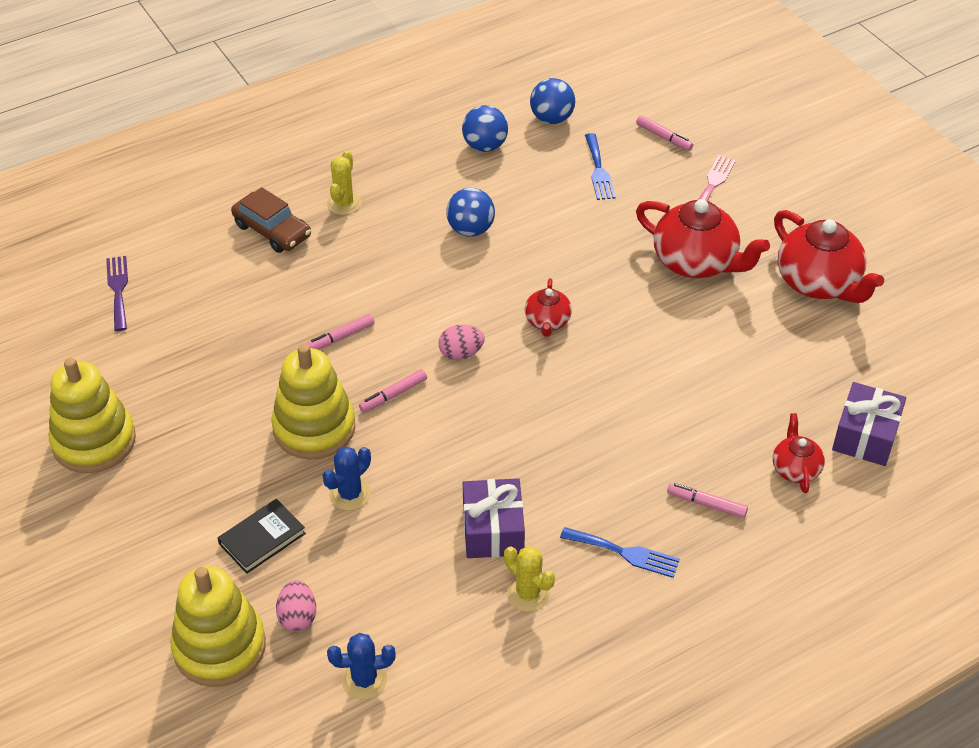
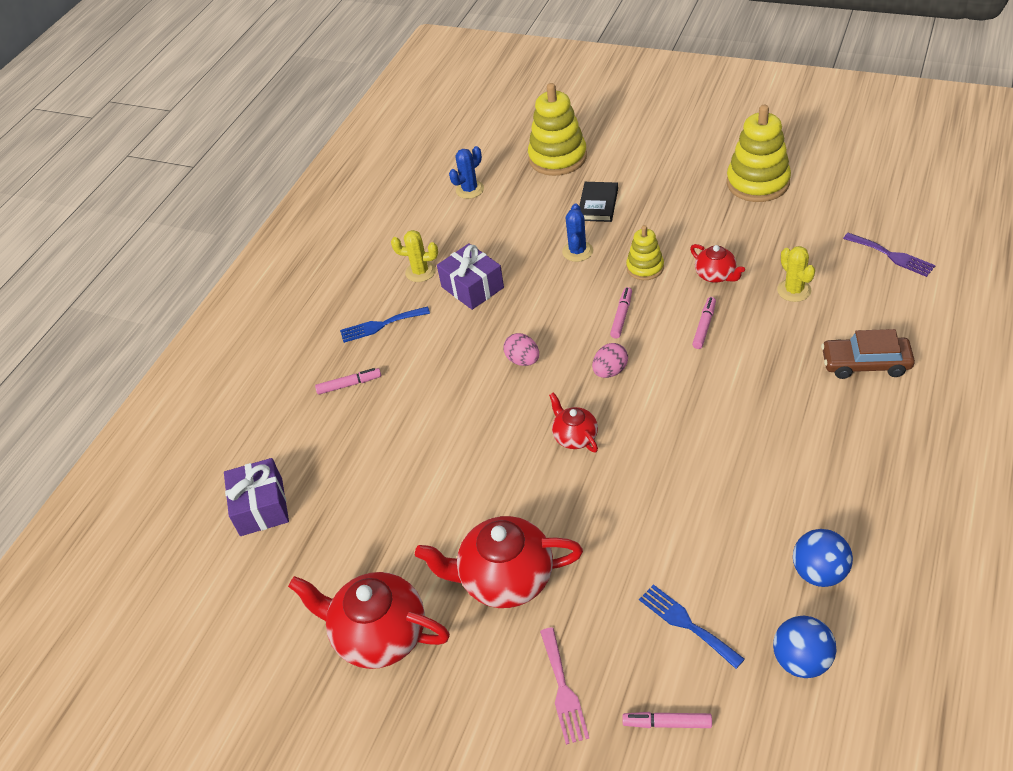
camera: 150 degrees right, 0 degrees up
yellow stacking toy [271,344,355,460] -> yellow stacking toy [626,225,664,280], size x0.57
pink egg [276,580,316,632] -> pink egg moved to [503,333,539,366]
yellow cactus [327,150,362,215] -> yellow cactus moved to [777,246,815,302]
blue ball [446,188,495,237] -> none
red teapot [773,413,825,493] -> red teapot moved to [690,244,745,283]

